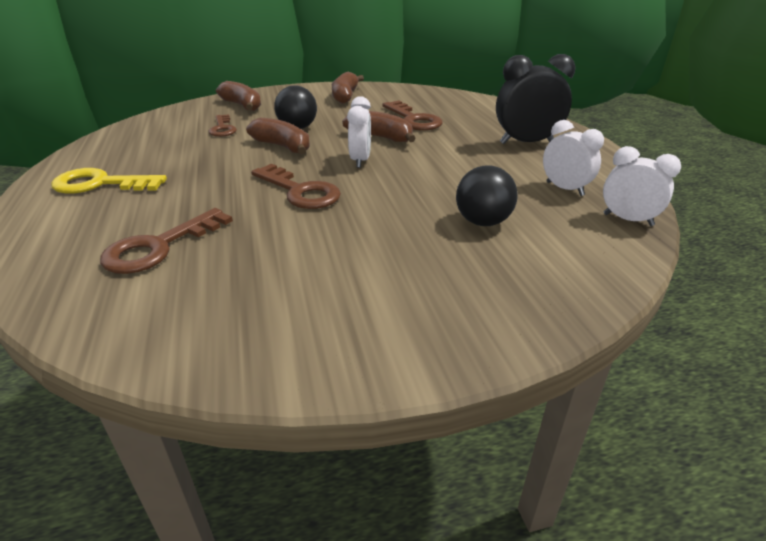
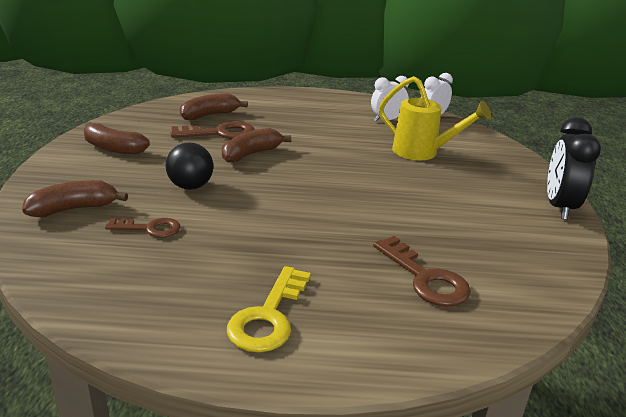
camera: 75 degrees left, 5 degrees down
brown banana [246,118,310,154] -> brown banana moved to [180,93,248,120]
brown key [251,164,341,209] -> none
white clock [347,96,371,168] -> none
black ball [456,165,518,226] -> yellow watering can [379,76,491,160]
black clock [496,54,576,144] -> black clock moved to [547,117,601,220]

